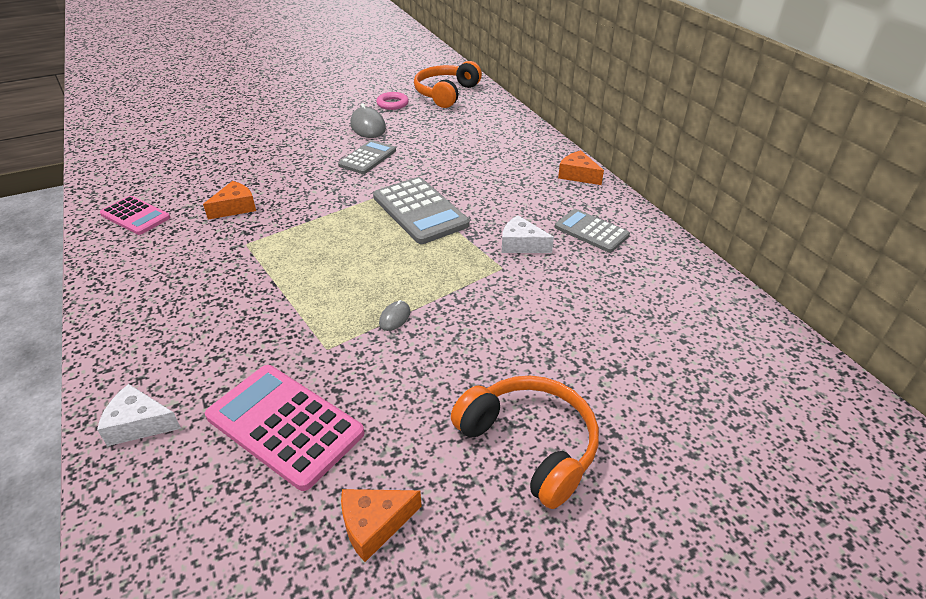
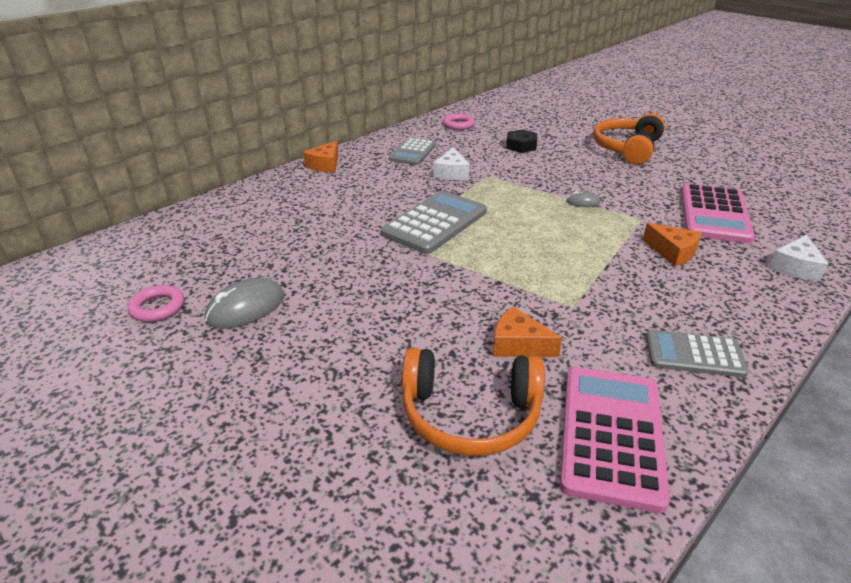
camera: 110 degrees left, 5 degrees down
white cheese [97,384,181,446] -> white cheese turned 45 degrees clockwise [769,235,828,281]
pink calculator [100,196,170,235] -> pink calculator [560,367,670,513], size x1.57
grey calculator [338,140,396,174] -> grey calculator moved to [646,330,749,378]
orange cheese [341,489,422,562] -> orange cheese moved to [643,223,702,266]
orange headphones [414,61,482,108] -> orange headphones moved to [402,348,545,456]
none -> pink ring [443,113,475,130]
none -> black nut [506,130,537,153]

